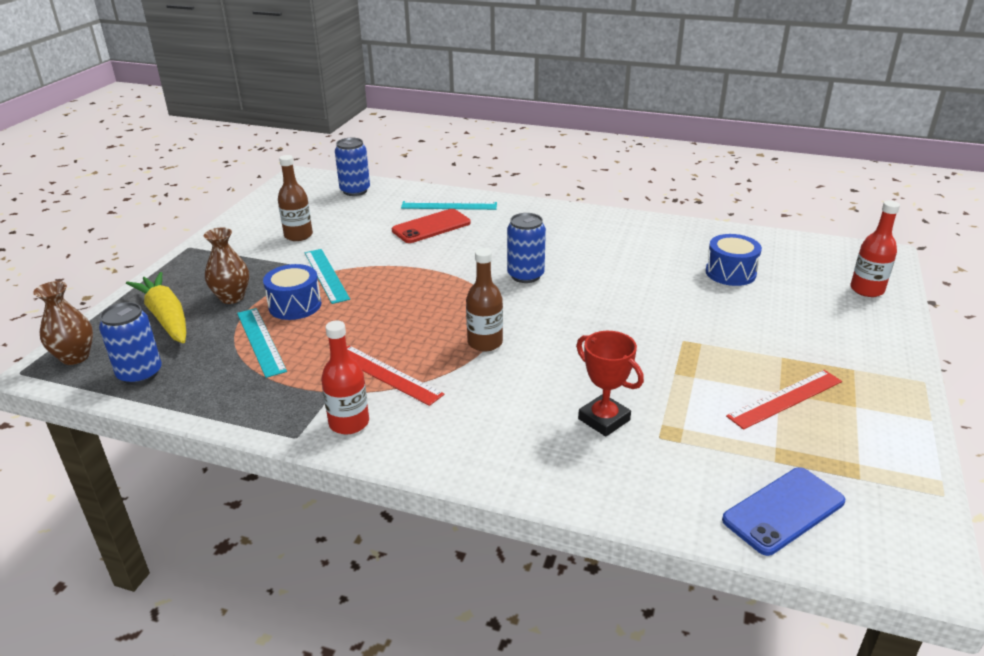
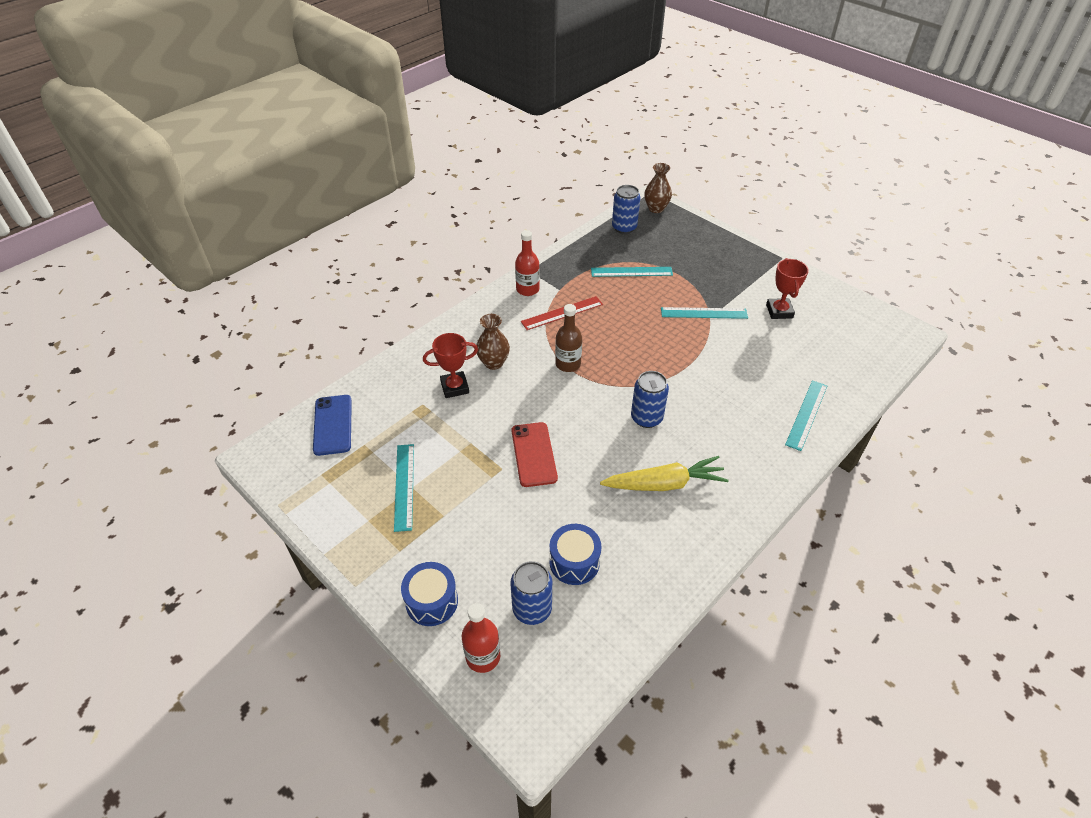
camera: 115 degrees right, 15 degrees up
yellow carrot [126,272,186,343] -> yellow carrot moved to [600,456,729,491]
brown vase [204,228,249,304] -> brown vase moved to [477,314,510,370]
blue drum [263,264,321,320] -> blue drum moved to [401,562,458,626]
brown bottle [278,155,313,241] -> red trophy [766,258,809,319]
blue can [335,138,370,196] -> blue can moved to [510,561,552,625]
red phone [392,209,471,243] -> red phone moved to [511,422,558,487]
red ruler [726,370,842,430] -> turquoise ruler [394,444,414,532]

